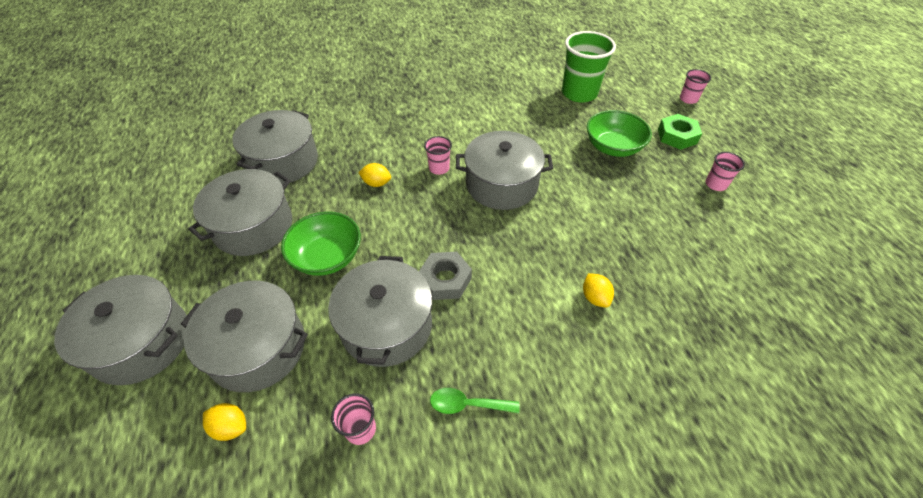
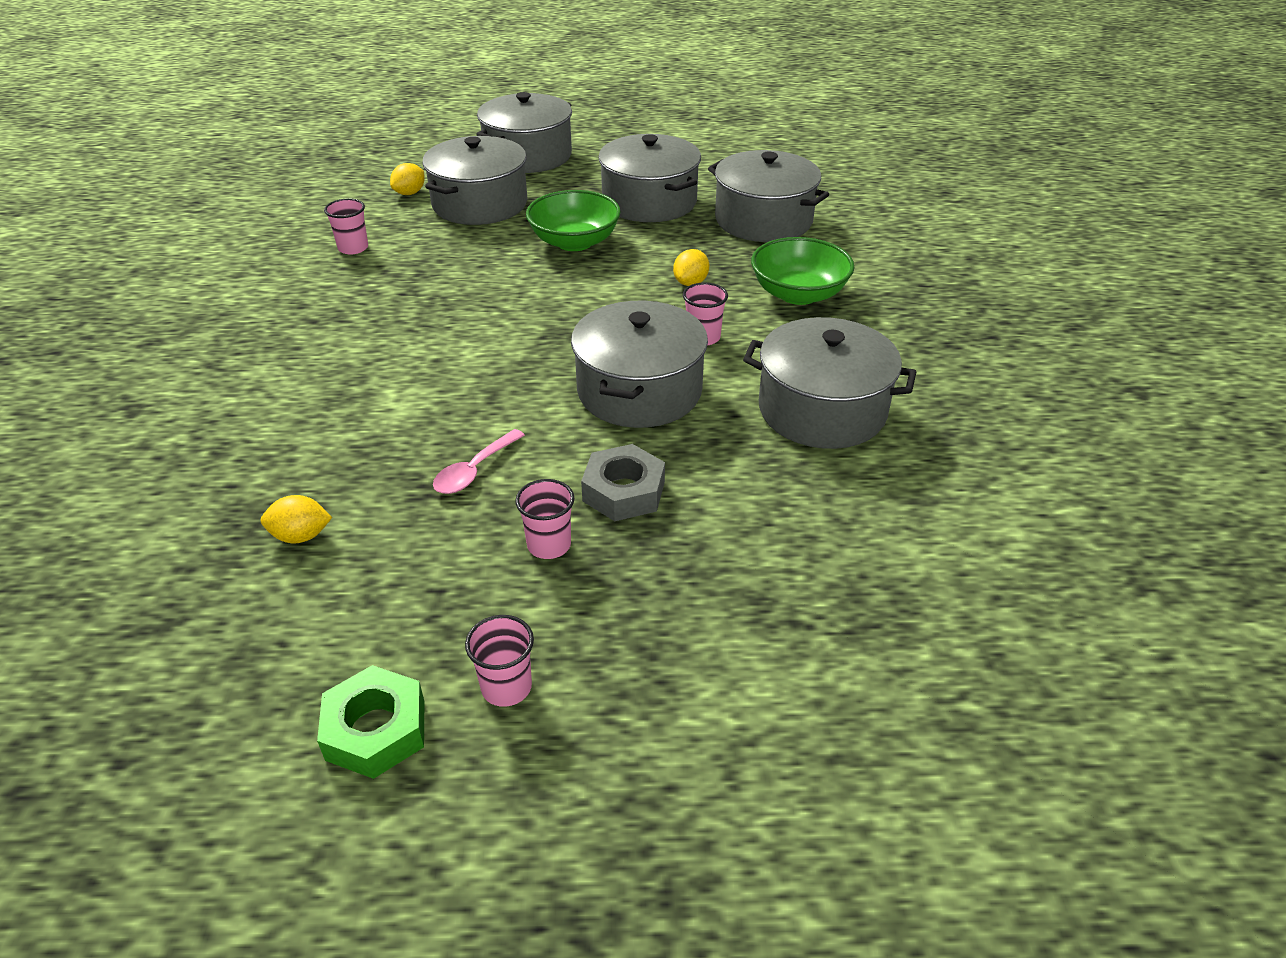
camera: 105 degrees right, 10 degrees down
grey pot [328,256,432,367] -> grey pot moved to [743,317,916,449]
grey nut [419,252,472,300] -> grey nut moved to [581,444,665,521]
green spoon [430,388,520,414] -> none
green cup [562,31,616,103] -> none
yellow lemon [583,273,614,308] -> yellow lemon moved to [261,495,332,543]
green bowl [587,110,652,157] -> green bowl moved to [751,237,855,305]
green nut [658,114,702,150] -> green nut moved to [317,665,424,779]
pink cup [680,69,711,104] -> pink cup moved to [515,479,575,559]
none -> pink spoon [433,429,525,494]

